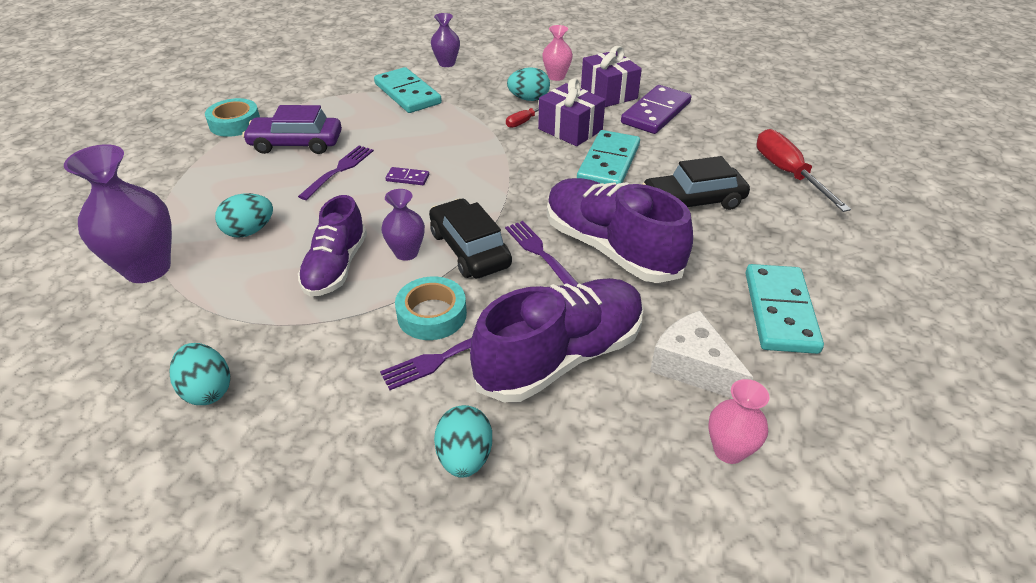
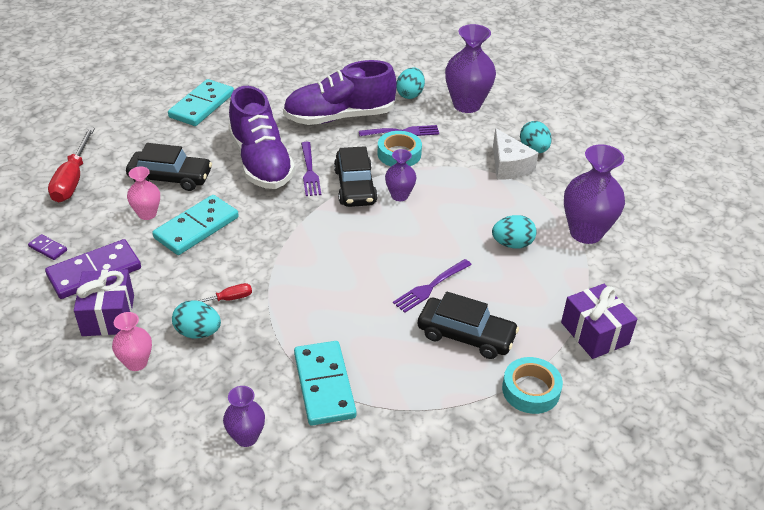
camera: 160 degrees left, 0 degrees up
purple car [242,105,342,154] -> black car [418,292,519,359]
purple shoe [298,195,367,297] -> none
purple domino [385,167,429,185] -> purple domino moved to [28,234,67,260]
purple gift [538,78,606,146] -> purple gift moved to [561,284,637,359]
white cheese [650,311,754,399] -> white cheese moved to [493,128,539,180]
pink vase [708,379,769,464] -> pink vase moved to [127,166,160,220]
none -> purple vase [445,24,496,113]

